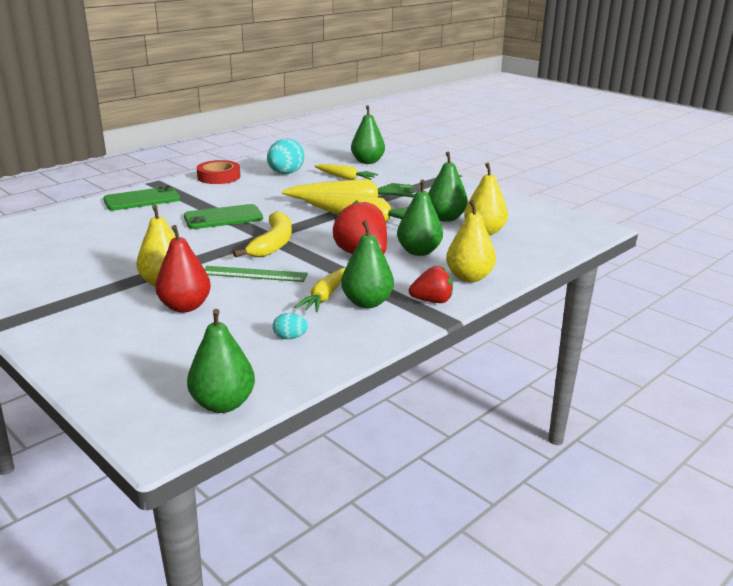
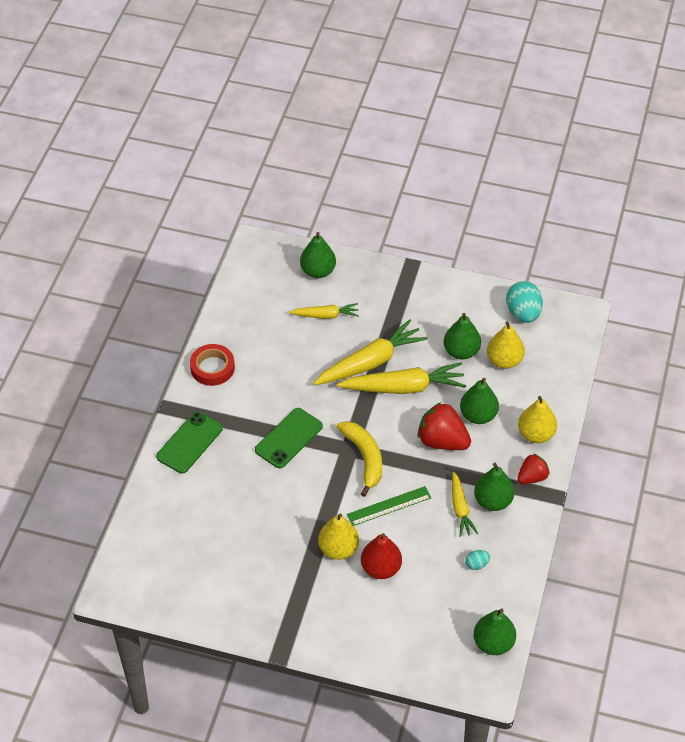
camera: 30 degrees left, 25 degrees up
turquoise egg [267,139,304,174] -> turquoise egg moved to [506,281,543,323]

